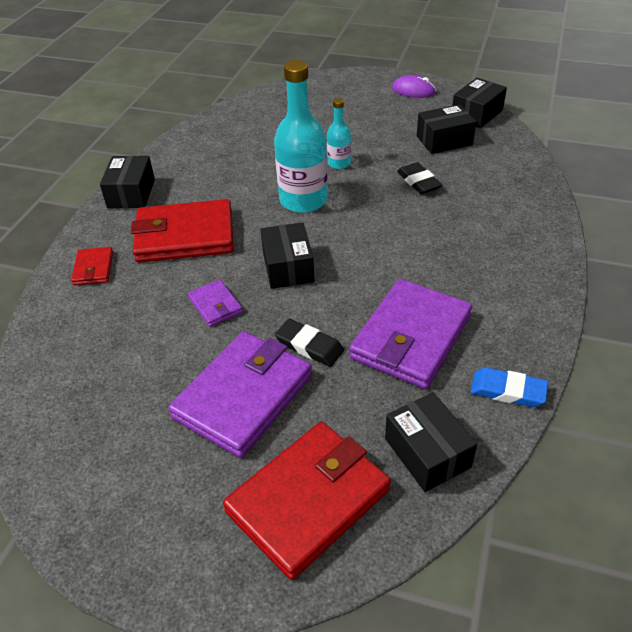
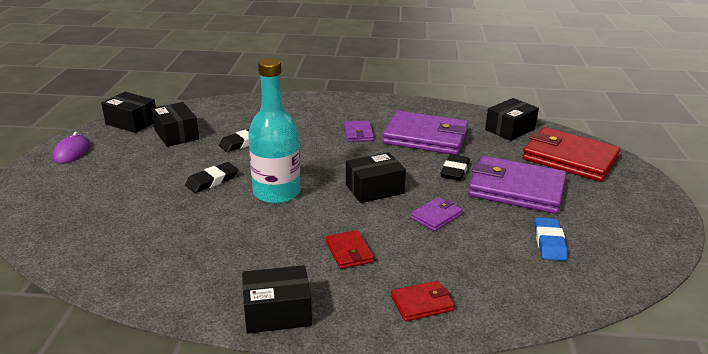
camera: 105 degrees left, 15 degrees down
red wallet [131,199,234,263] -> red wallet [326,230,374,269], size x0.47
turquoise bottle [327,98,351,169] -> black eraser [185,162,238,193]
blue eraser [470,367,548,407] -> blue eraser moved to [534,217,568,261]
none -> purple wallet [344,121,374,142]

